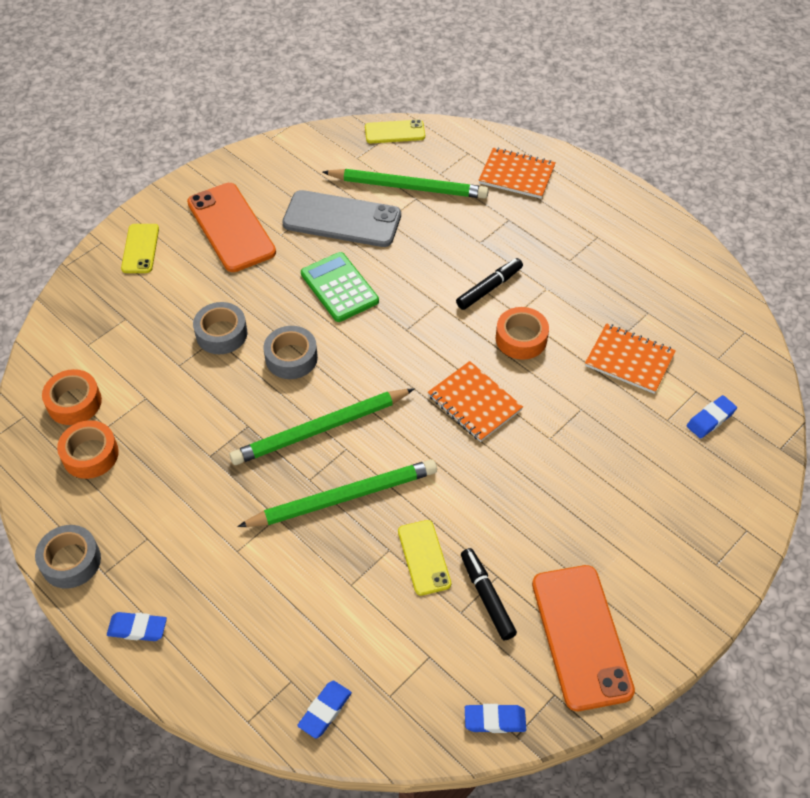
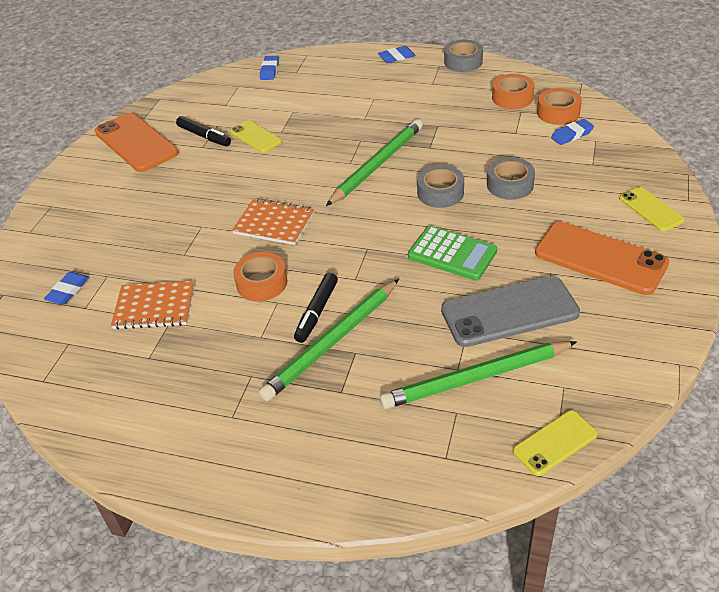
camera: 155 degrees right, 10 degrees down
green pencil [237,459,437,527] -> green pencil moved to [259,279,399,401]
blue eraser [465,704,526,733] -> blue eraser moved to [551,119,594,145]
orange notebook [479,147,556,199] -> none

